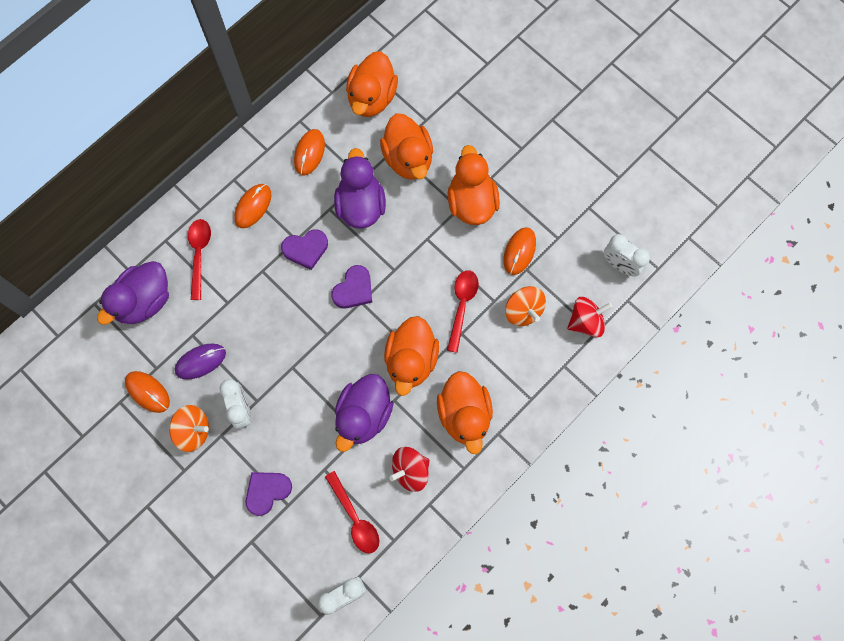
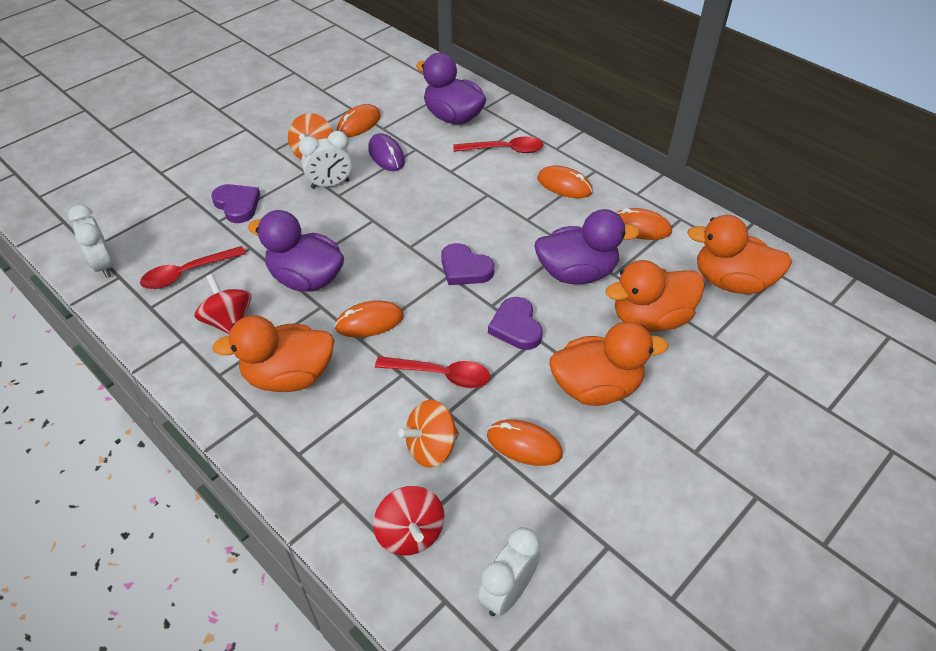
camera: 90 degrees right, 25 degrees down
purple heart [281,229,328,270] -> purple heart moved to [488,297,543,350]
orange duck [384,316,439,396] -> orange mouse [334,300,404,338]

